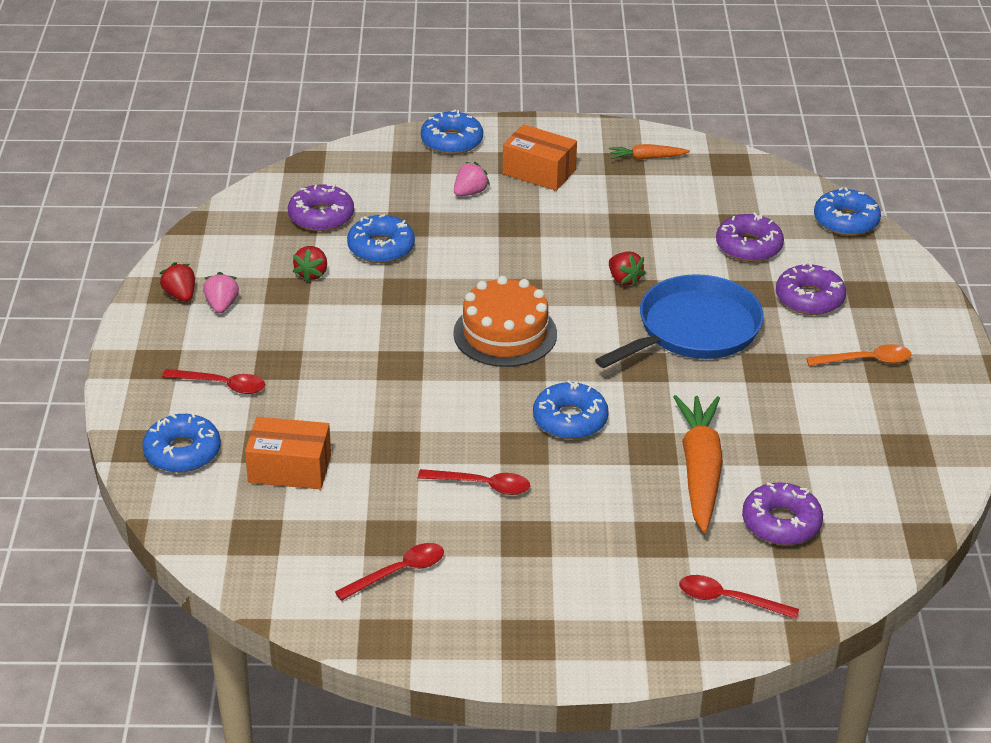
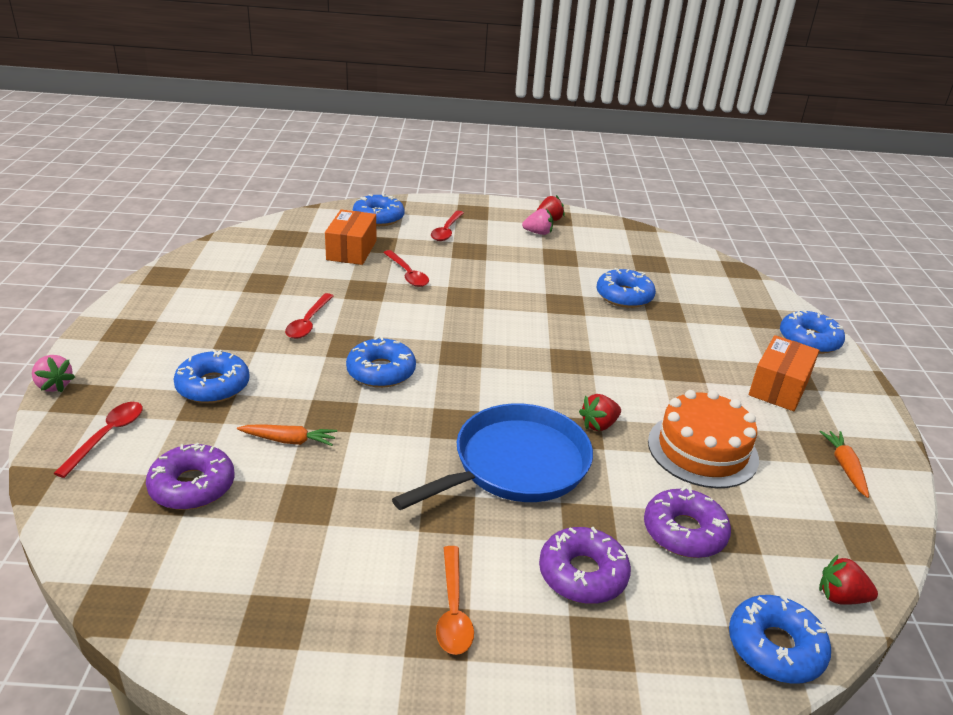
camera: 90 degrees right, 5 degrees down
purple donut [288,184,354,231] -> none
red strawberry [293,246,327,282] -> red strawberry moved to [819,555,878,605]
red spoon [335,543,444,601] -> red spoon moved to [383,250,429,287]
orange cake [453,276,557,367] -> orange cake moved to [648,390,759,488]
pink strawberry [454,162,490,196] -> pink strawberry moved to [32,355,75,393]
blue pan [595,274,764,368] -> blue pan turned 90 degrees counterclockwise [392,403,593,510]
orange carrot [673,395,723,533] -> orange carrot [237,425,337,446], size x0.50
none -> blue donut [174,349,250,403]

